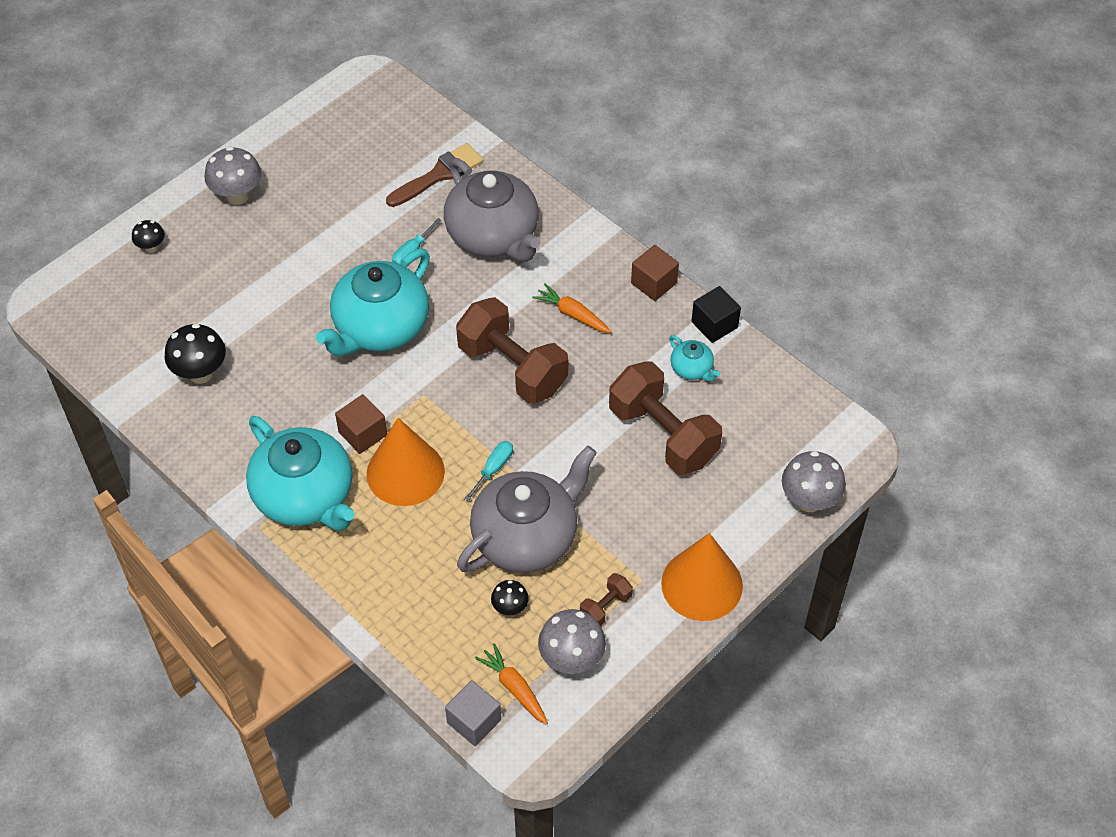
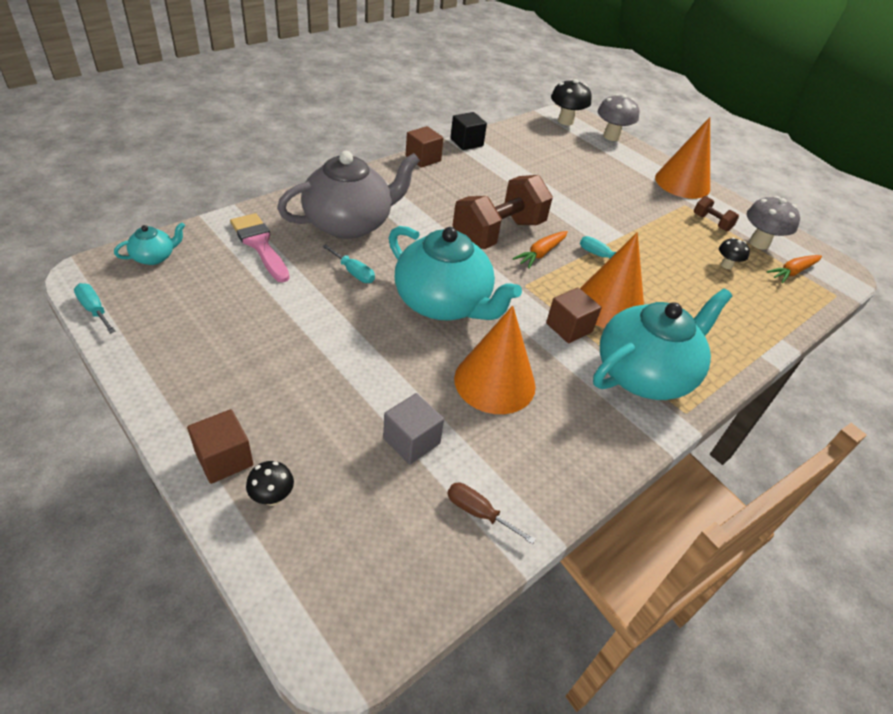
camera: 90 degrees left, 10 degrees down
black mushroom [165,324,226,384] -> black mushroom moved to [551,79,592,125]
grey mushroom [205,147,261,205] -> none
brown brush [386,143,483,207] -> pink brush [230,213,290,282]
grey cube [445,680,501,746] -> grey cube moved to [383,393,444,464]
grey teapot [457,446,597,573] -> none
orange carrot [532,283,611,333] -> orange carrot moved to [513,231,568,269]
brown dumbbell [609,361,722,475] -> none
turquoise teapot [669,335,720,382] -> turquoise teapot moved to [114,223,185,265]
none -> turquoise screwdriver [74,283,116,334]
none -> brown cube [187,409,253,484]
none -> brown screwdriver [447,482,536,544]
none -> orange cone [454,305,536,414]

